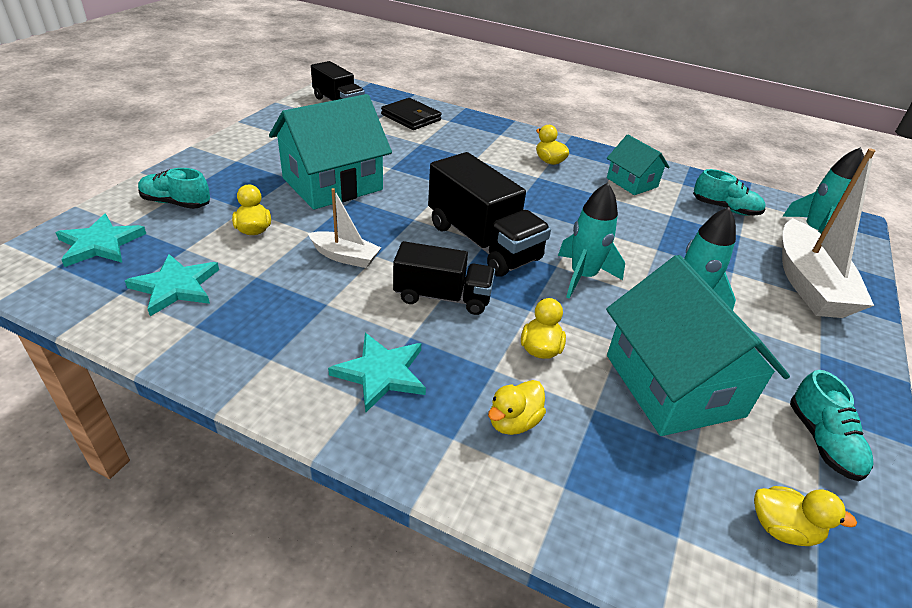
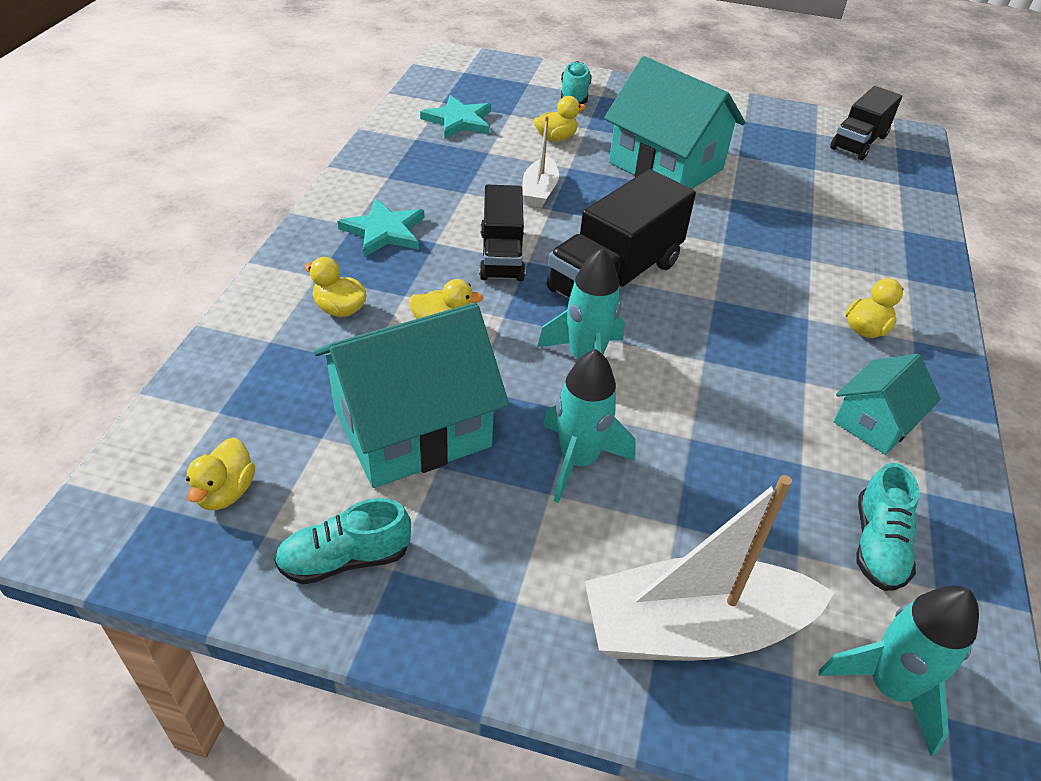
camera: 80 degrees right, 5 degrees up
turquoise star [55,214,146,267] -> none
black wallet [381,98,442,130] -> none

